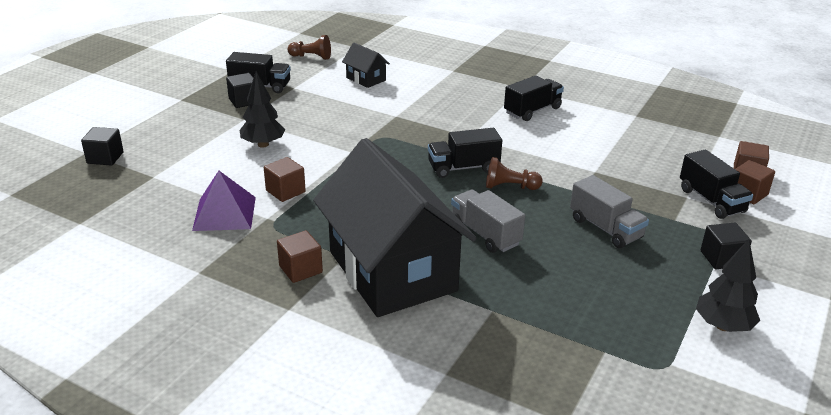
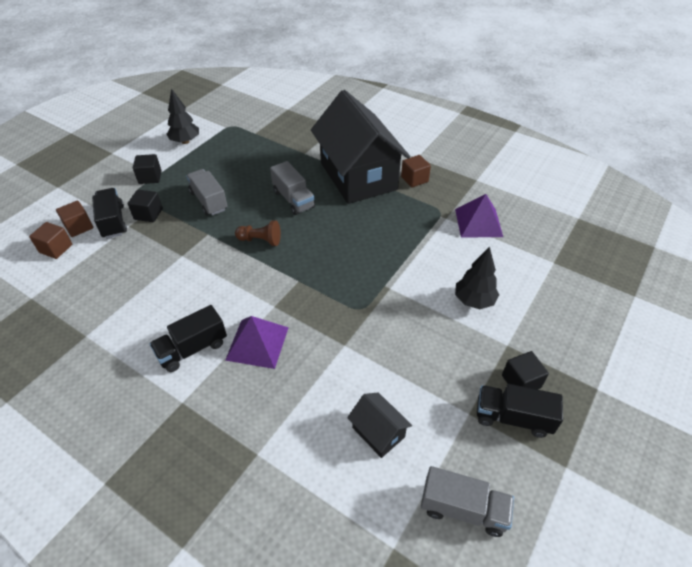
camera: 175 degrees left, 15 degrees up
black cube [81,127,124,166] -> black cube moved to [128,190,163,222]
brown cube [264,157,306,202] -> none
brown pawn [288,35,331,60] -> grey truck [421,466,514,537]
black truck [428,128,502,178] -> none
none -> purple pyramid [225,316,289,369]

